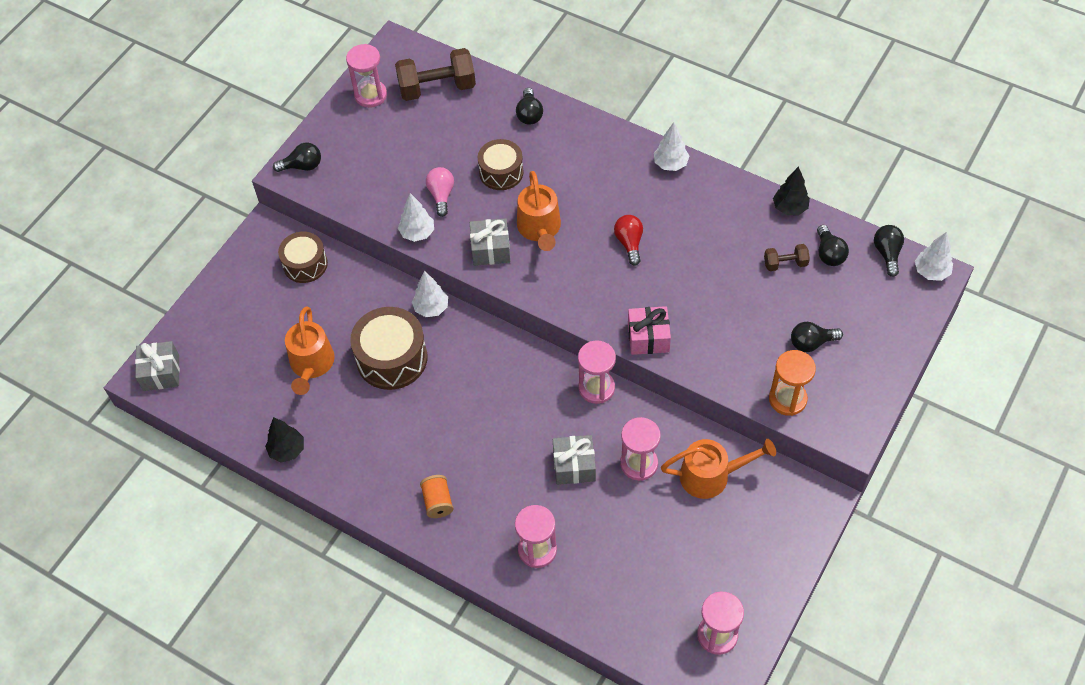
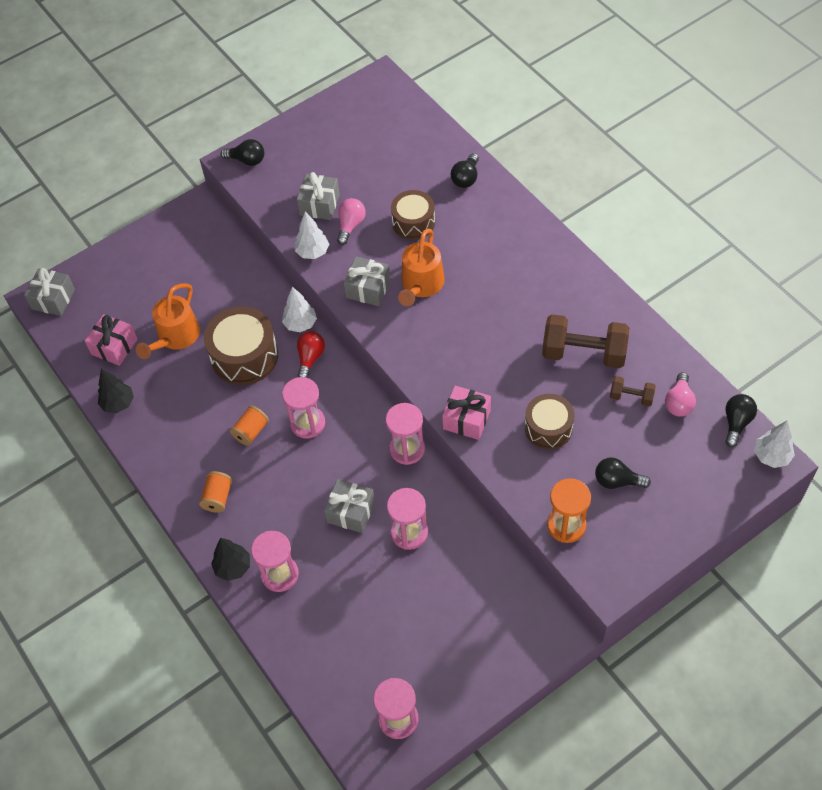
camera: 25 degrees right, 0 degrees up
brown drum [278,232,328,283] -> brown drum moved to [525,394,575,449]
pink hourglass [346,44,387,108] -> pink hourglass moved to [282,377,325,439]
brown dumbbell [395,48,476,101] -> brown dumbbell moved to [542,314,629,368]
red light bulb [614,215,643,266] -> red light bulb moved to [297,331,325,378]
white tree [654,122,689,171] -> none
orange watering can [661,439,776,499] -> none
black tree [773,166,810,215] -> black tree moved to [211,538,250,581]
black light bulb [817,225,849,266] -> pink light bulb [665,372,696,417]
none -> pink gift [85,314,138,366]
none -> orange spool [230,405,269,446]
none -> grey gift [296,172,340,220]

